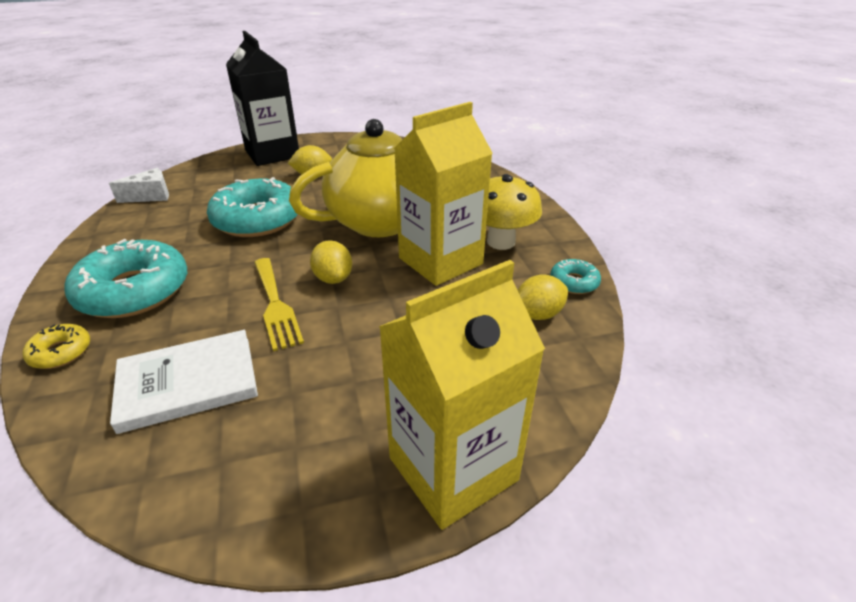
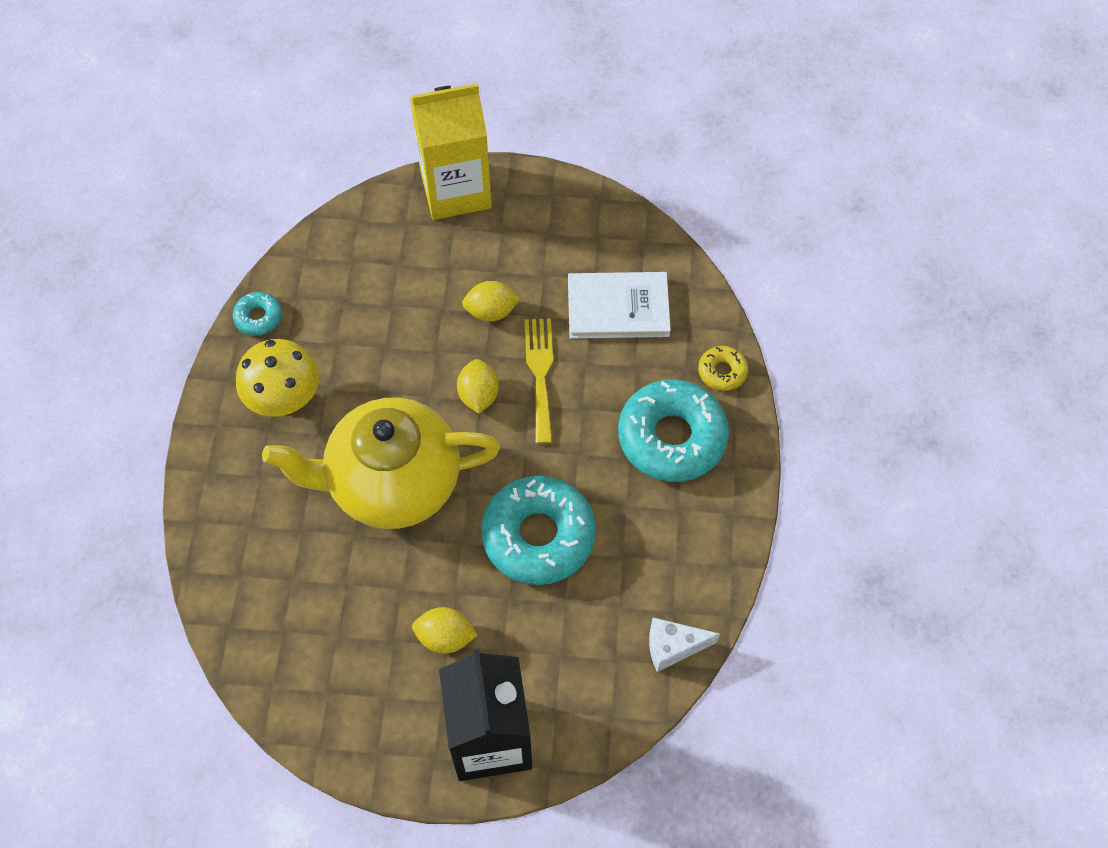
camera: 160 degrees left, 25 degrees up
yellow carton [394,102,493,286] -> none
yellow lemon [518,274,568,320] -> yellow lemon moved to [462,281,521,322]

